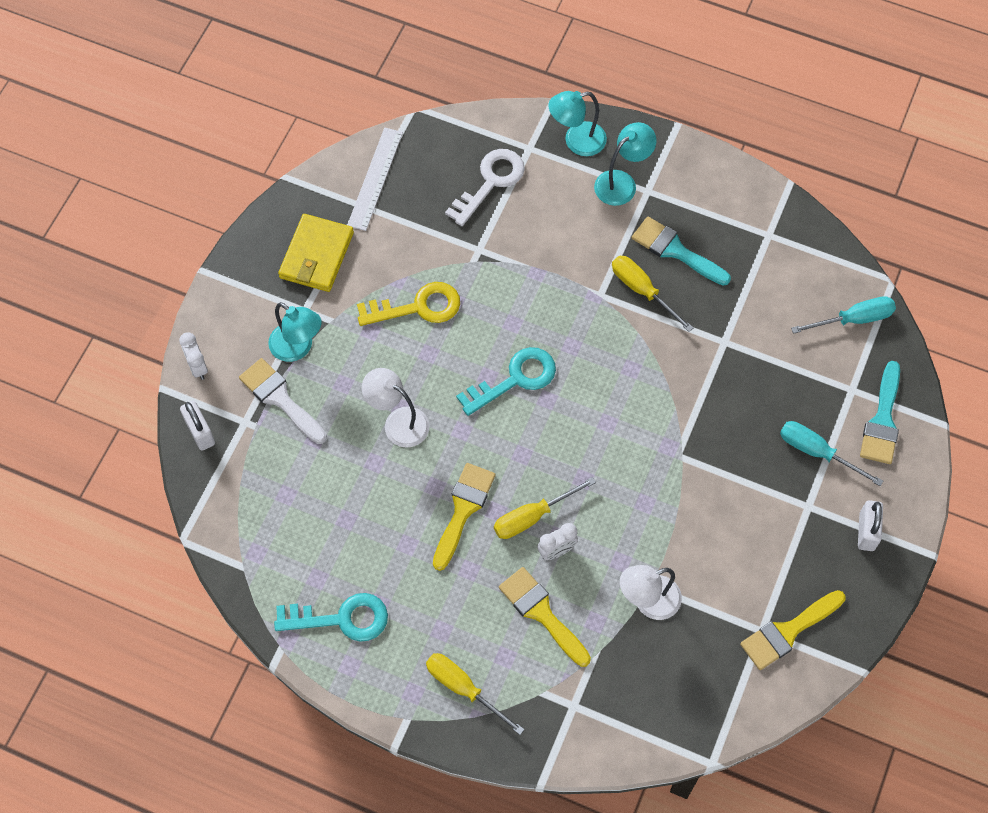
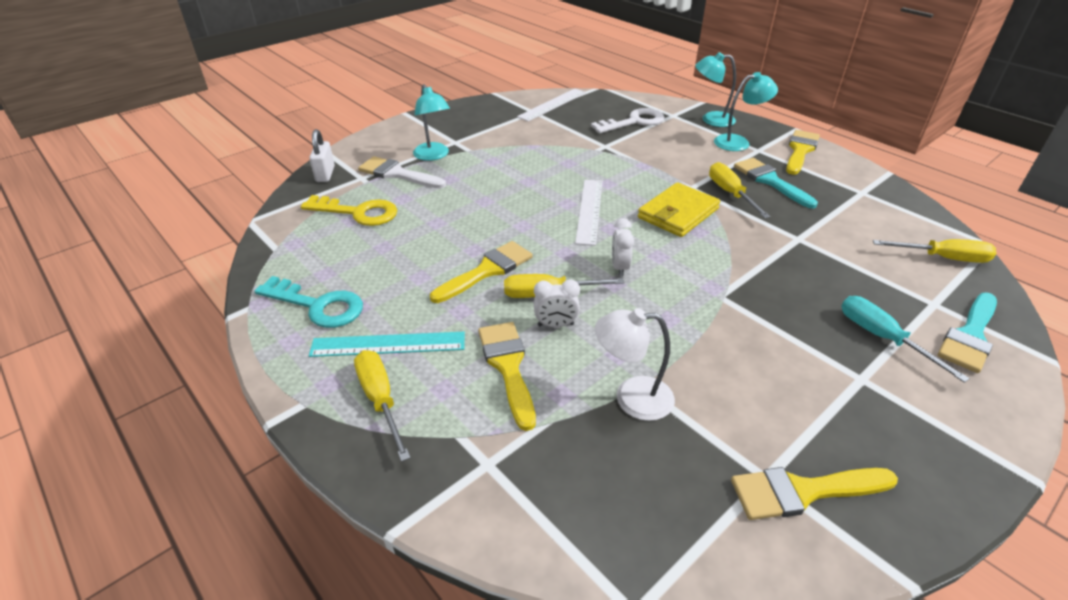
camera: 25 degrees right, 25 degrees down
white clock [179,332,208,380] -> white clock moved to [612,218,634,277]
white brush [239,358,327,444] -> white brush turned 45 degrees counterclockwise [358,156,446,188]
yellow wallet [278,214,354,292] -> yellow wallet moved to [638,182,720,237]
yellow key [357,282,460,326] -> yellow key moved to [301,195,397,226]
white lamp [362,368,430,448] -> none
turquoise key [456,347,556,416] -> white ruler [575,180,602,246]
turquoise screwdriver [791,296,896,334] -> yellow screwdriver [873,239,996,263]
white padlock [858,500,883,551] -> none
none -> turquoise ruler [309,332,465,357]
none -> yellow brush [786,130,820,175]

